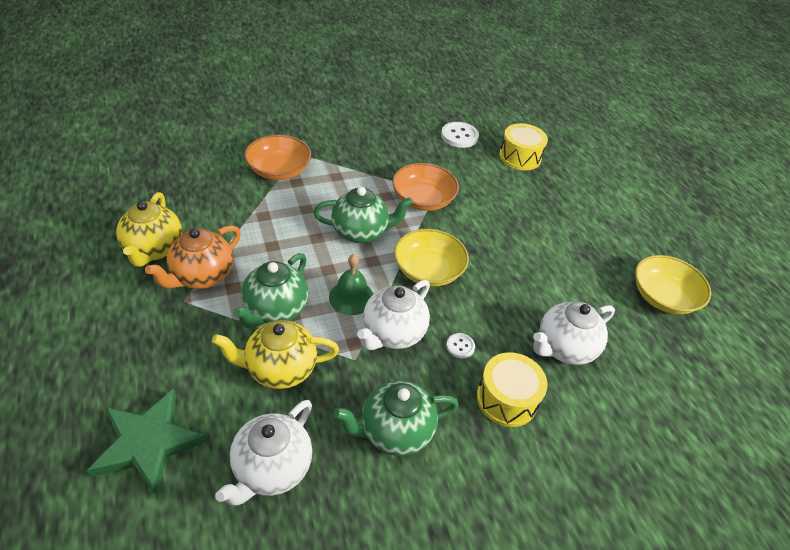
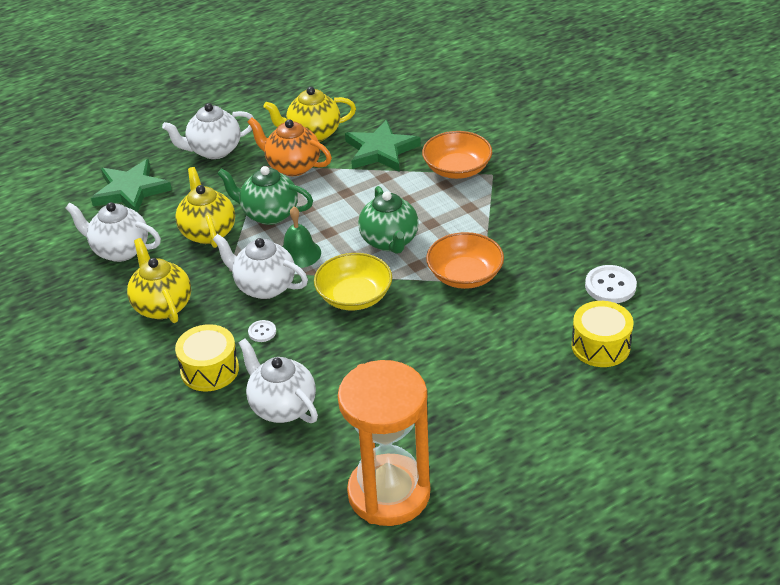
camera: 85 degrees right, 5 degrees down
green teapot [333,380,458,456] -> yellow teapot [127,238,191,323]
yellow bowl [635,255,711,314] -> orange hourglass [338,360,430,526]
none -> white teapot [162,103,254,159]
none -> green star [345,120,421,172]

